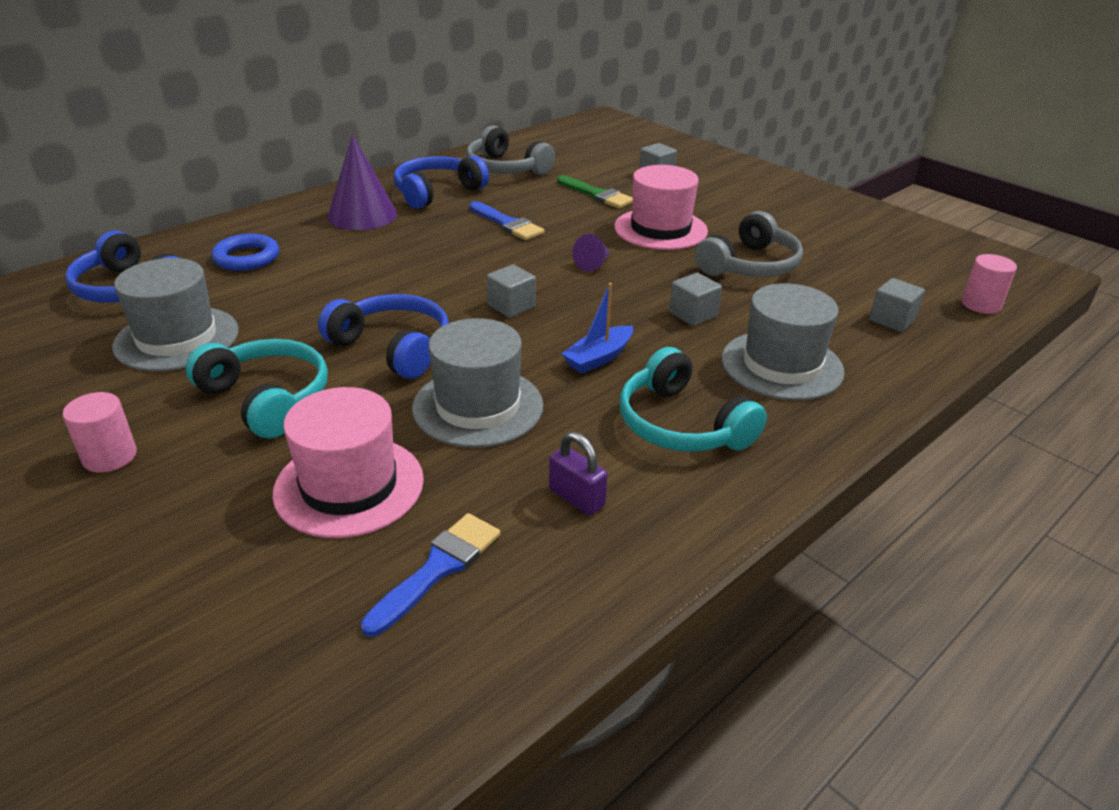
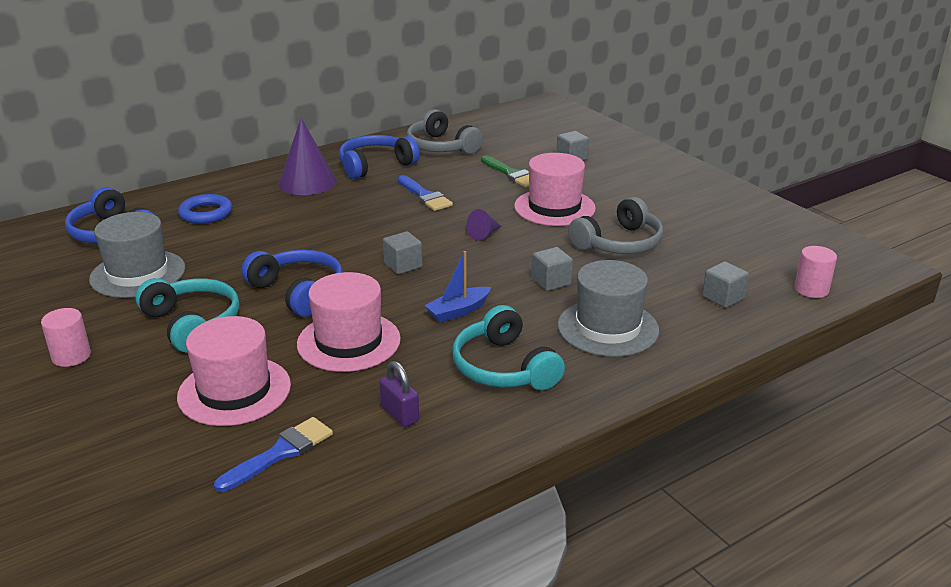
camera: 10 degrees right, 5 degrees down
grey hat [412,318,543,448] -> pink hat [297,272,401,372]

